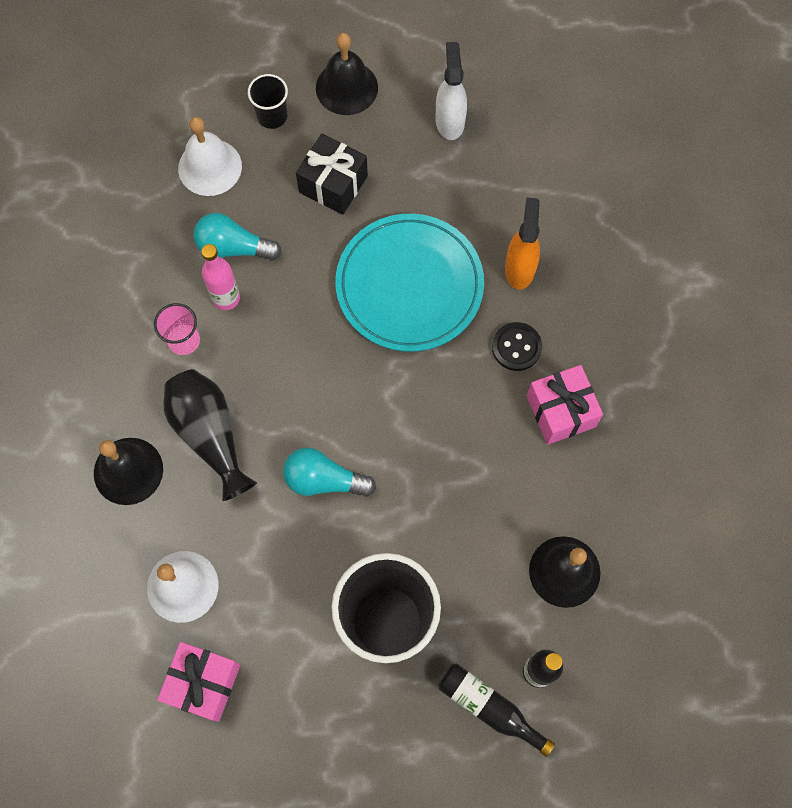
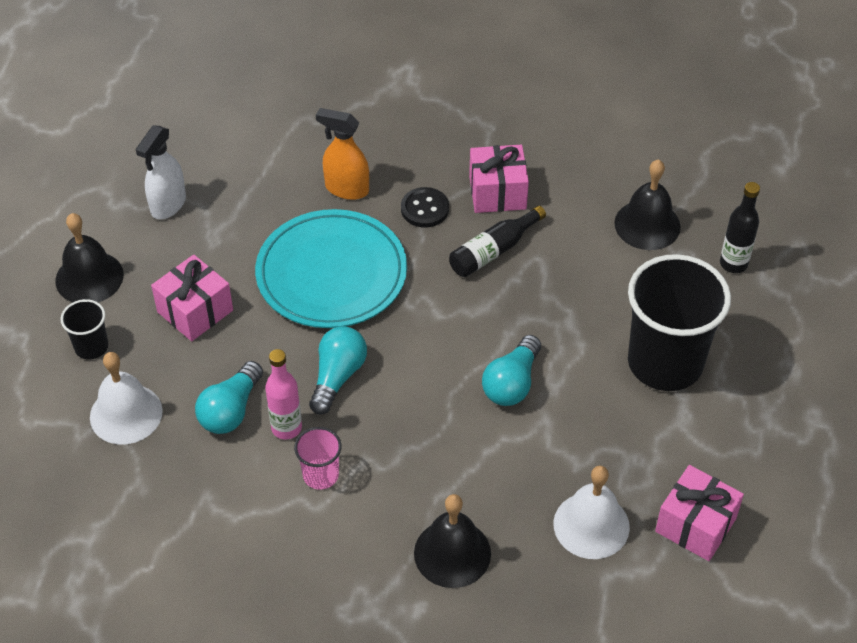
camera: 75 degrees left, 20 degrees down
black vase [164,369,257,501] -> none
black gift [296,133,368,215] -> pink gift [151,254,233,341]
white spray bottle [436,42,467,140] -> white spray bottle turned 75 degrees counterclockwise [136,125,186,219]
black bottle [438,664,555,757] -> black bottle moved to [449,206,546,277]
none -> turquoise light bulb [309,326,367,415]

